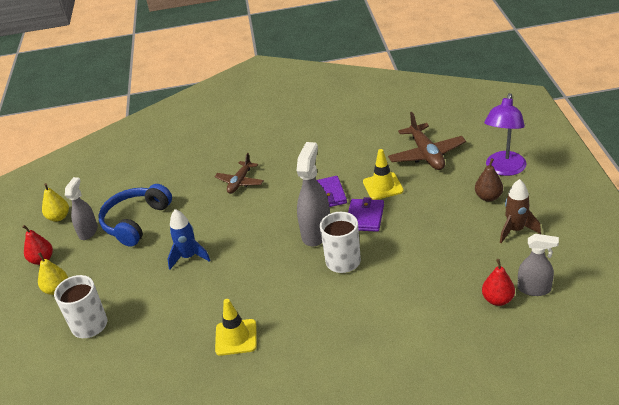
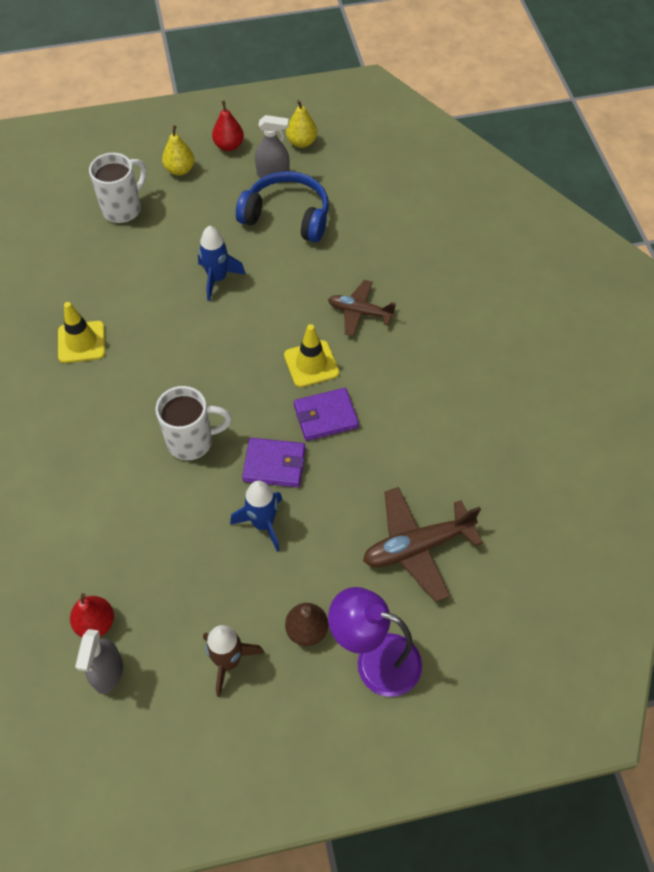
camera: 80 degrees right, 20 degrees up
grey spray bottle [297,142,330,246] -> none
yellow traffic cone [363,149,404,200] -> yellow traffic cone moved to [284,324,339,387]
none -> blue rocket [230,481,283,552]

